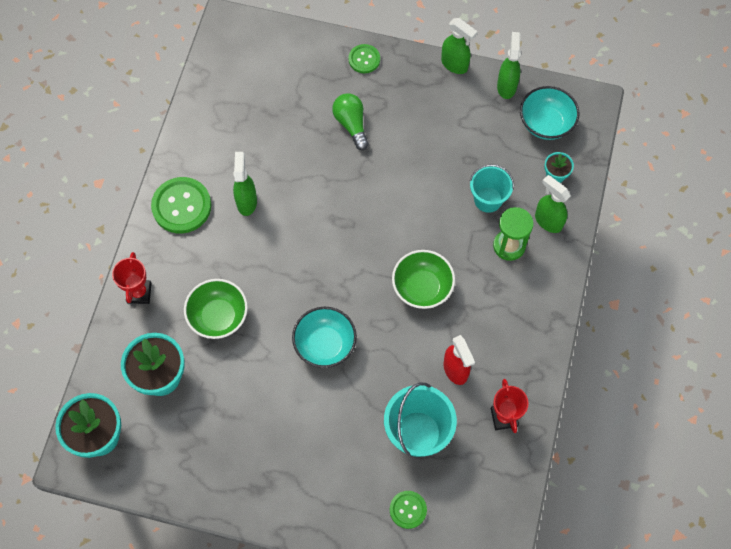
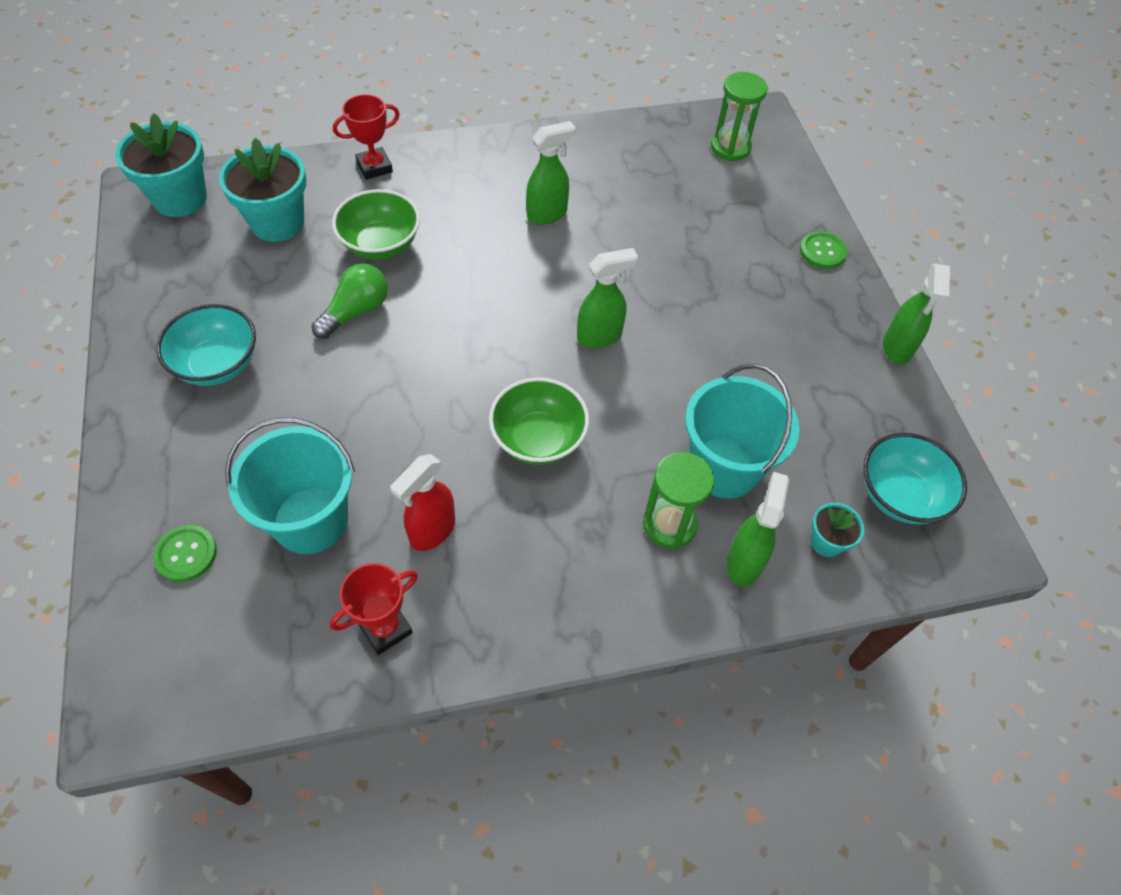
camera: 60 degrees right, 10 degrees down
green button [151,177,211,234] -> none
turquoise bowl [292,307,357,368] -> turquoise bowl moved to [156,304,256,386]
green light bulb [332,93,369,150] -> green light bulb moved to [311,263,388,339]
turquoise bucket [470,164,514,213] -> turquoise bucket [685,364,799,499], size x1.52
green spray bottle [497,32,521,99] -> green spray bottle moved to [577,248,638,348]
none -> green hourglass [711,72,768,161]

